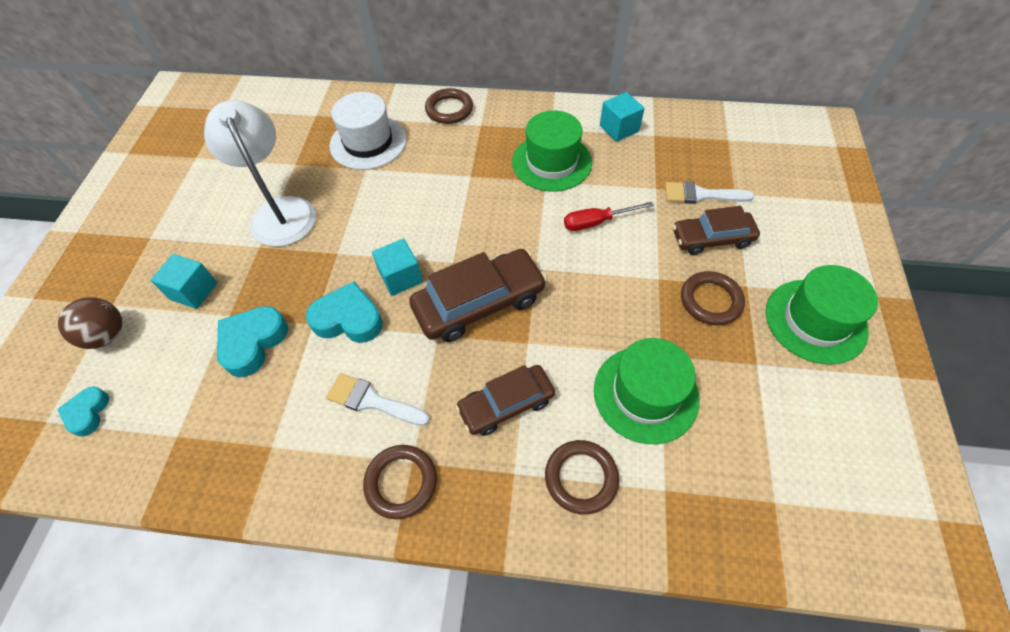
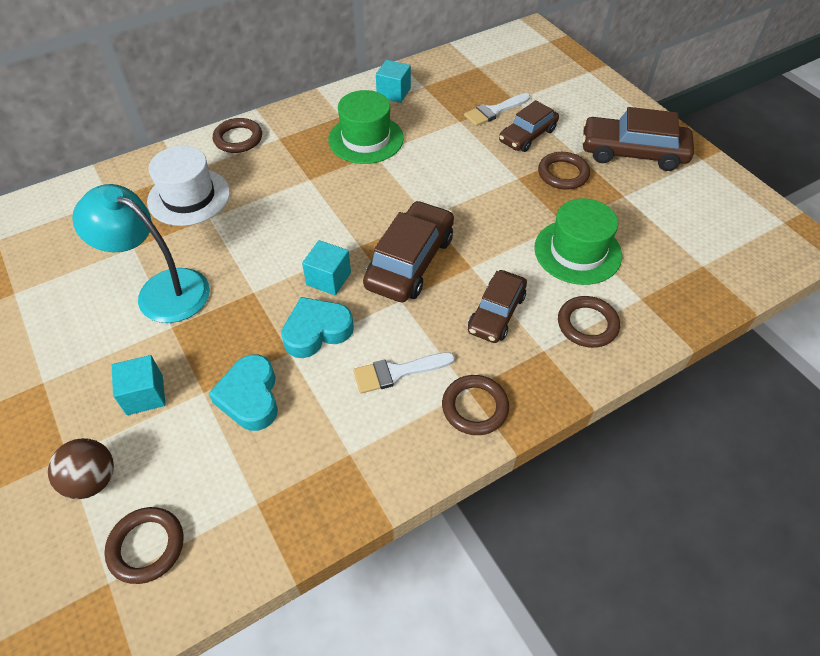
camera: 40 degrees left, 5 degrees down
turquoise heart [57,386,109,437] -> brown ring [104,507,184,584]
white lamp [204,100,316,247] -> turquoise lamp [72,184,210,323]
red screwdriver [564,202,654,231] -> none
green hat [766,265,878,365] -> brown car [582,107,694,171]

